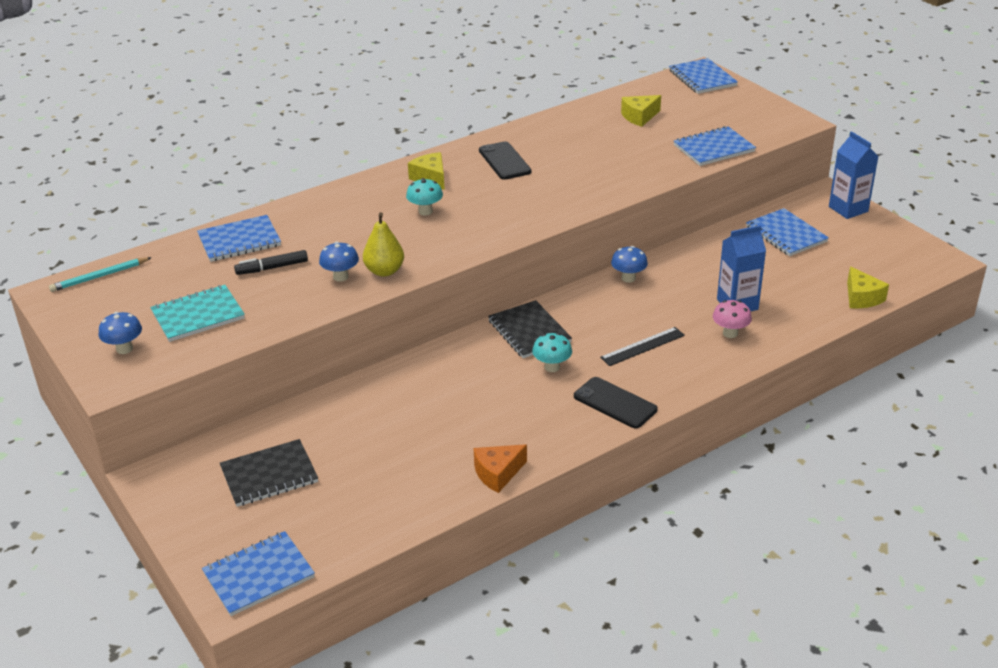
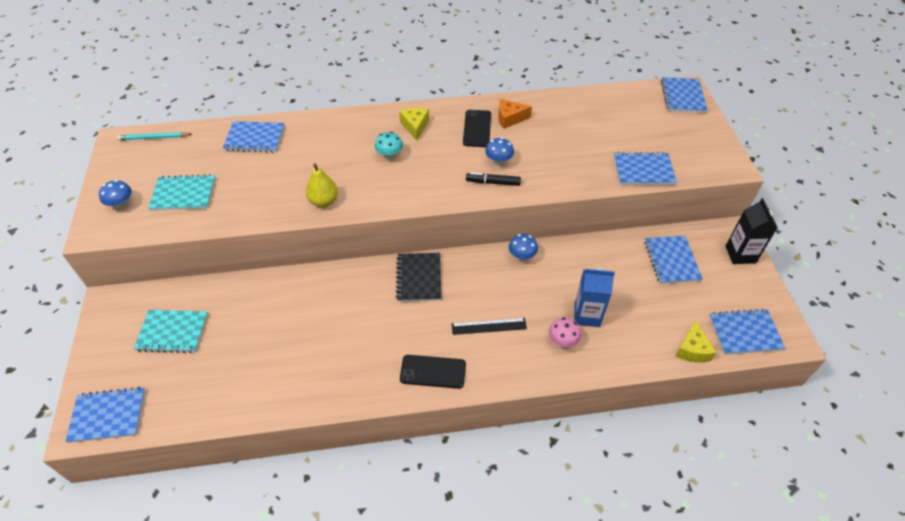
camera: 25 degrees right, 15 degrees up
black notebook [220,439,318,507] -> turquoise notebook [134,310,208,353]
black marker [234,250,308,275] -> black marker moved to [466,172,521,186]
blue mushroom [319,242,359,282] -> blue mushroom moved to [485,137,514,166]
orange cheese [474,444,527,493] -> orange cheese moved to [498,99,532,129]
turquoise mushroom [532,333,572,372] -> none
black phone [574,377,658,428] -> black phone turned 60 degrees counterclockwise [400,355,466,389]
yellow cheese [621,95,661,127] -> none
blue carton [829,131,878,219] -> black carton [726,198,778,264]
none -> blue notebook [709,309,785,355]

